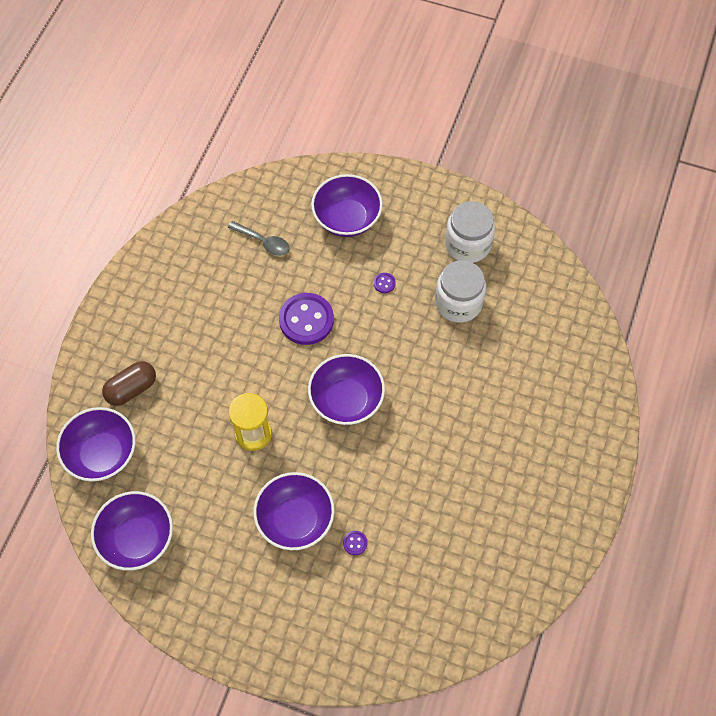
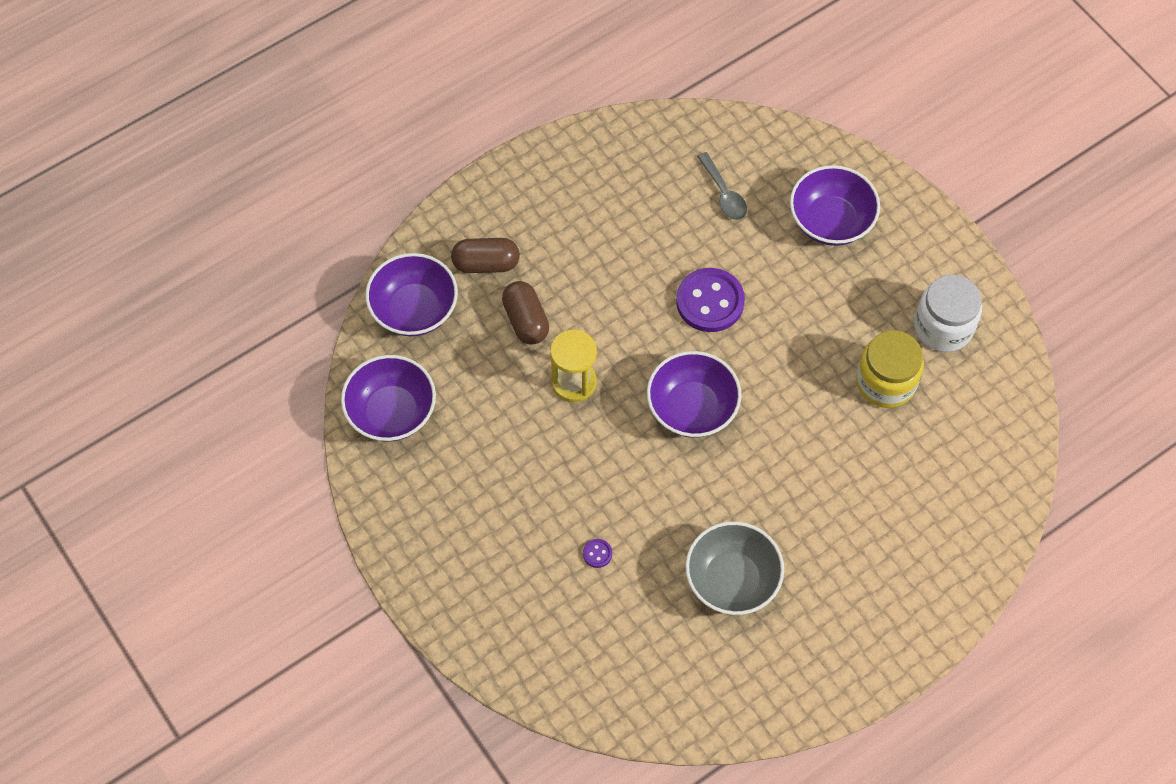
camera: 35 degrees right, 0 degrees up
purple bowl [253,472,335,550] -> none
purple button [374,273,396,293] -> none
white jar [435,260,486,323] -> yellow jar [856,330,924,408]
none -> brown capsule [502,281,549,345]
none -> grey bowl [685,521,784,615]

